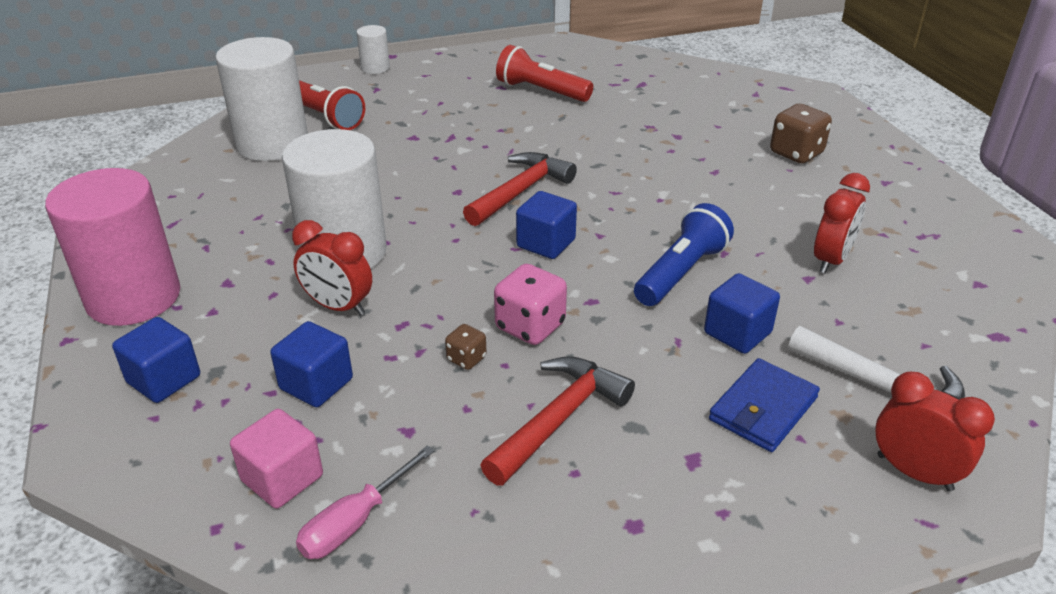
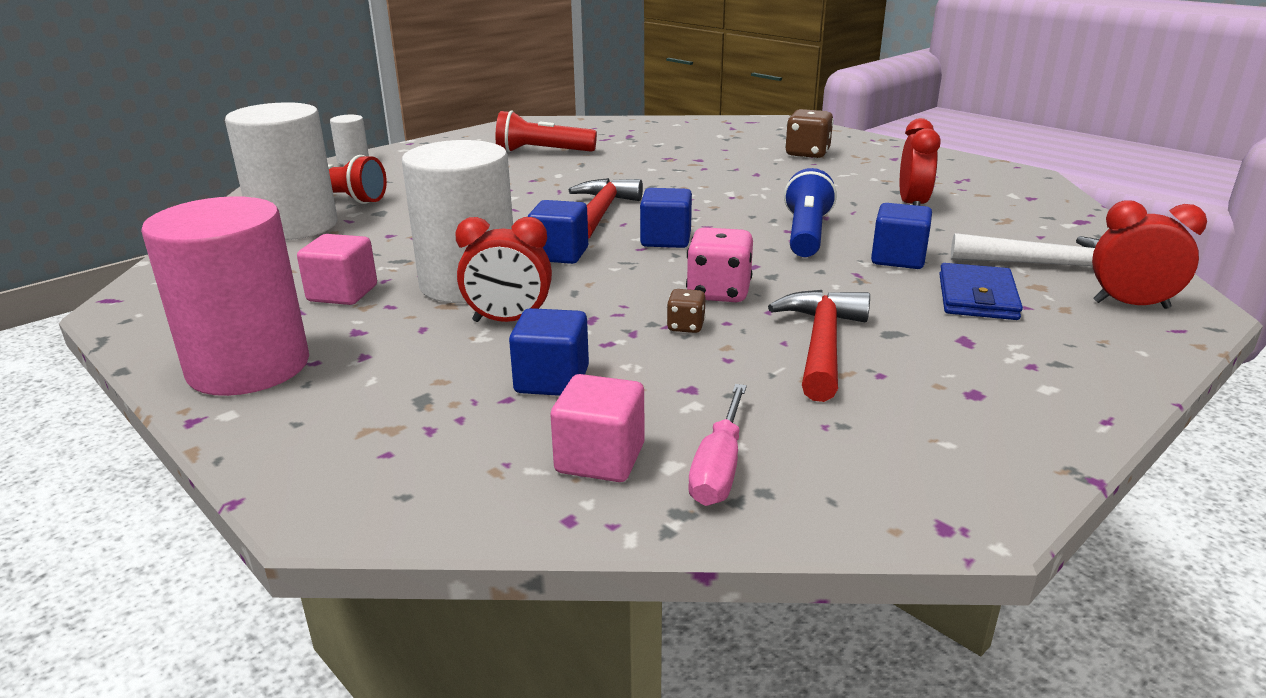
camera: 25 degrees left, 10 degrees down
blue cube [112,317,200,403] -> blue cube moved to [528,200,588,264]
none -> pink cube [297,234,377,305]

